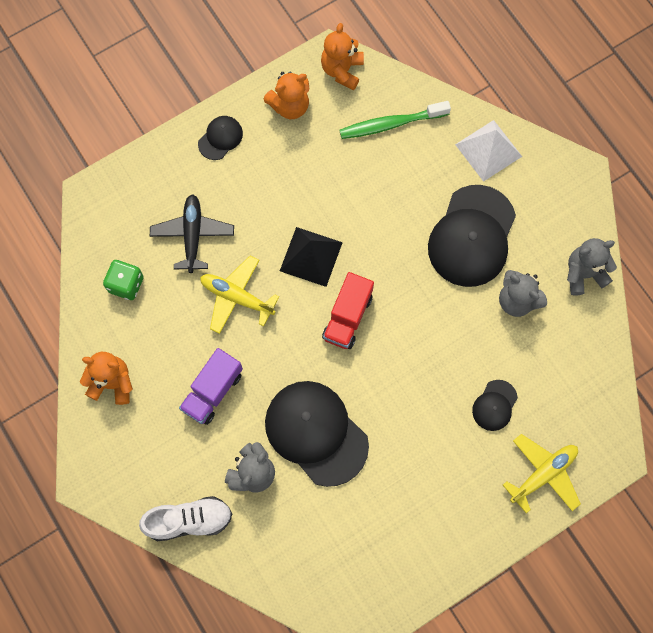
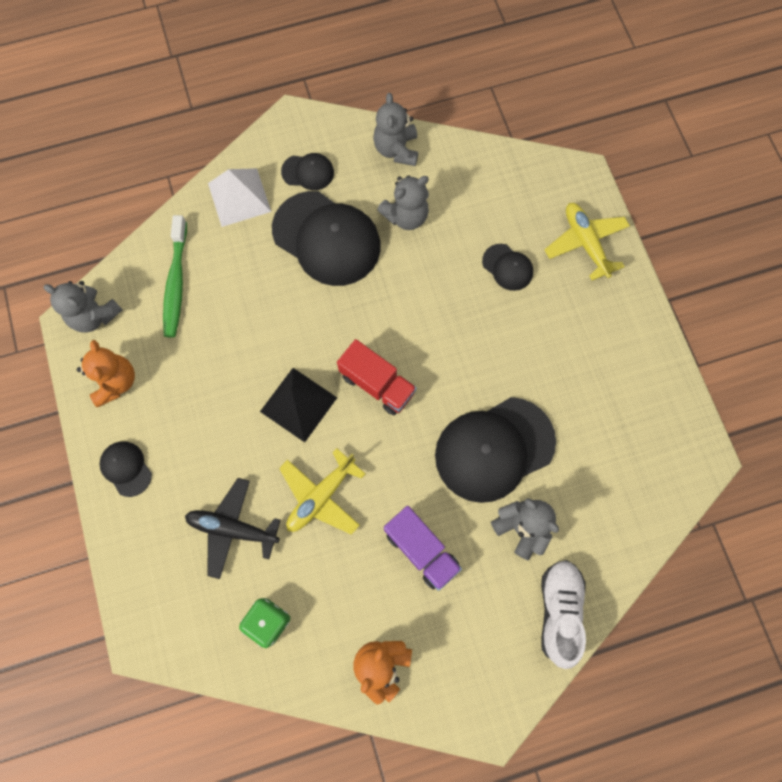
camera: 75 degrees left, 0 degrees up
orange teddy bear [321,23,364,90] -> grey teddy bear [43,281,123,333]
none -> black cap [281,153,334,190]

